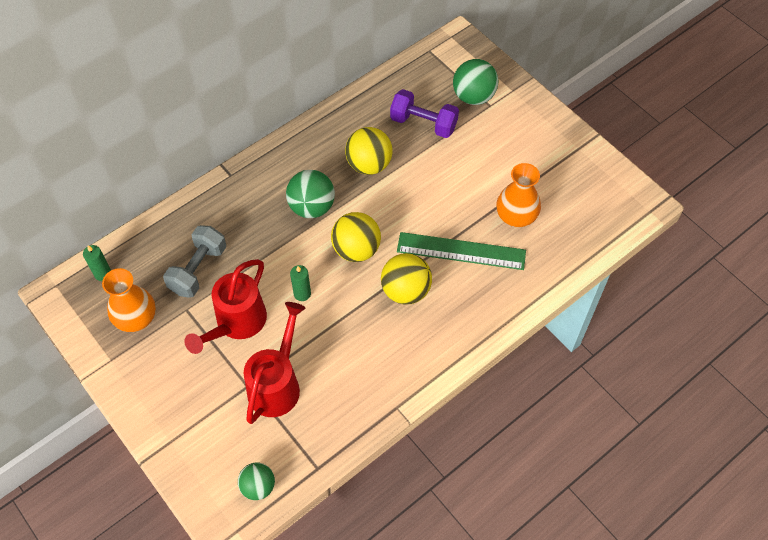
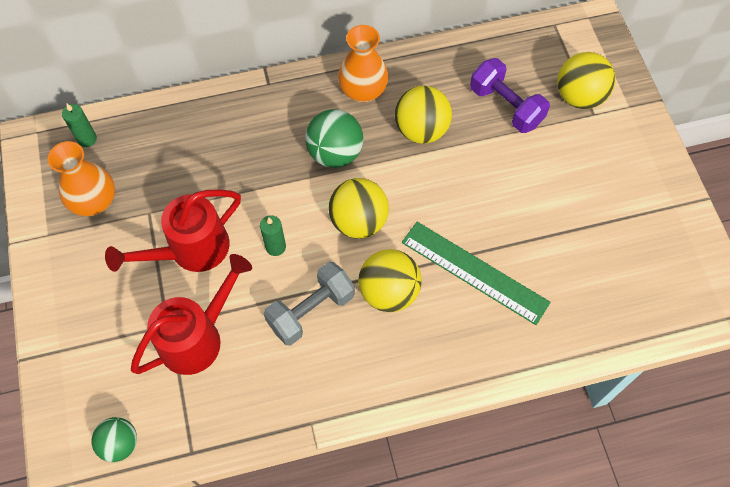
camera: 25 degrees right, 5 degrees up
grey dumbbell [163,225,226,298] -> grey dumbbell moved to [264,262,355,345]
green ball [453,59,498,105] -> yellow ball [557,52,616,109]
orange vase [497,163,541,227] -> orange vase moved to [338,25,389,102]

